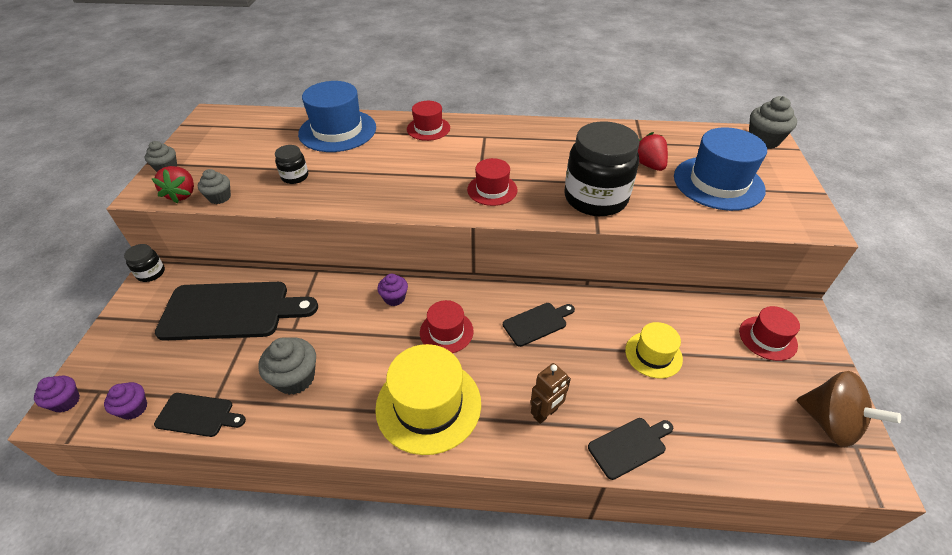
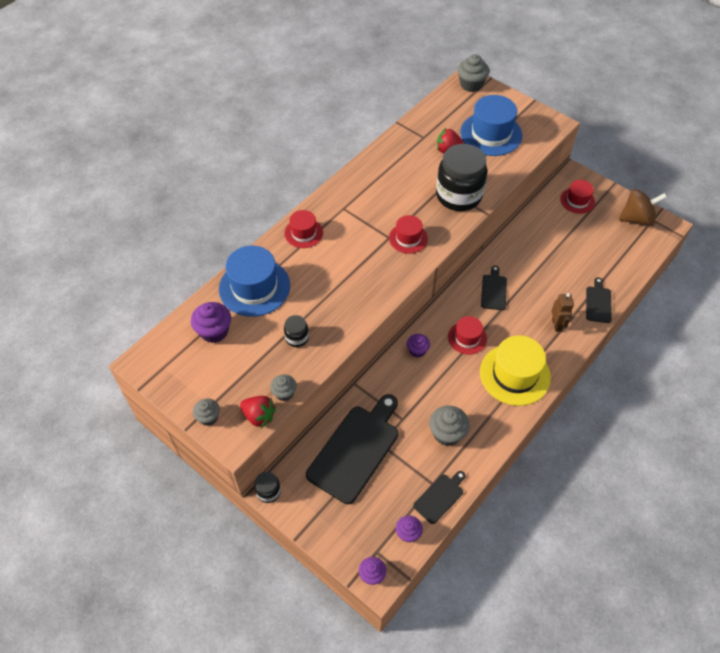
camera: 55 degrees left, 10 degrees up
yellow hat [625,322,683,378] -> none
none -> purple cupcake [191,302,231,343]

